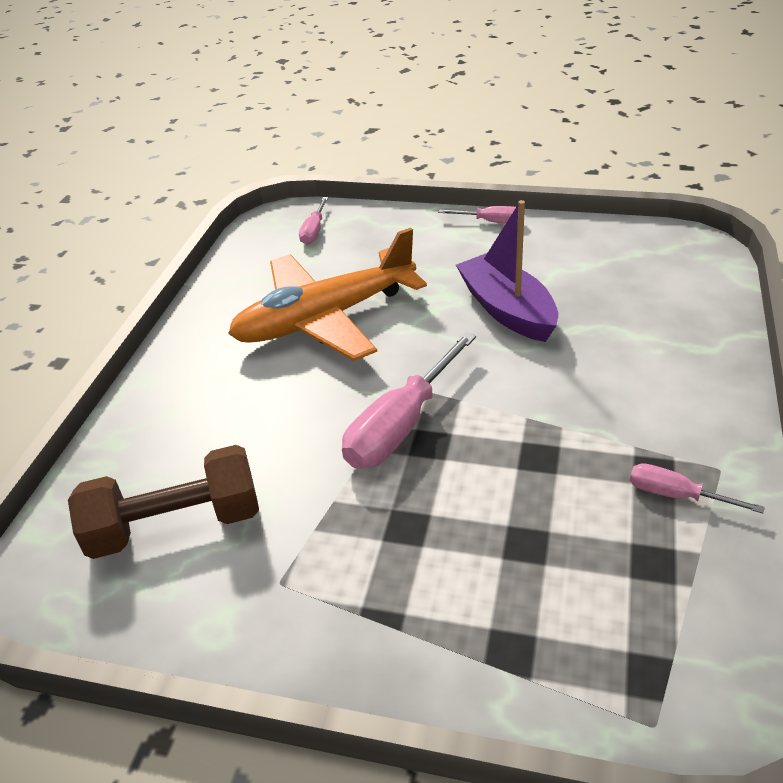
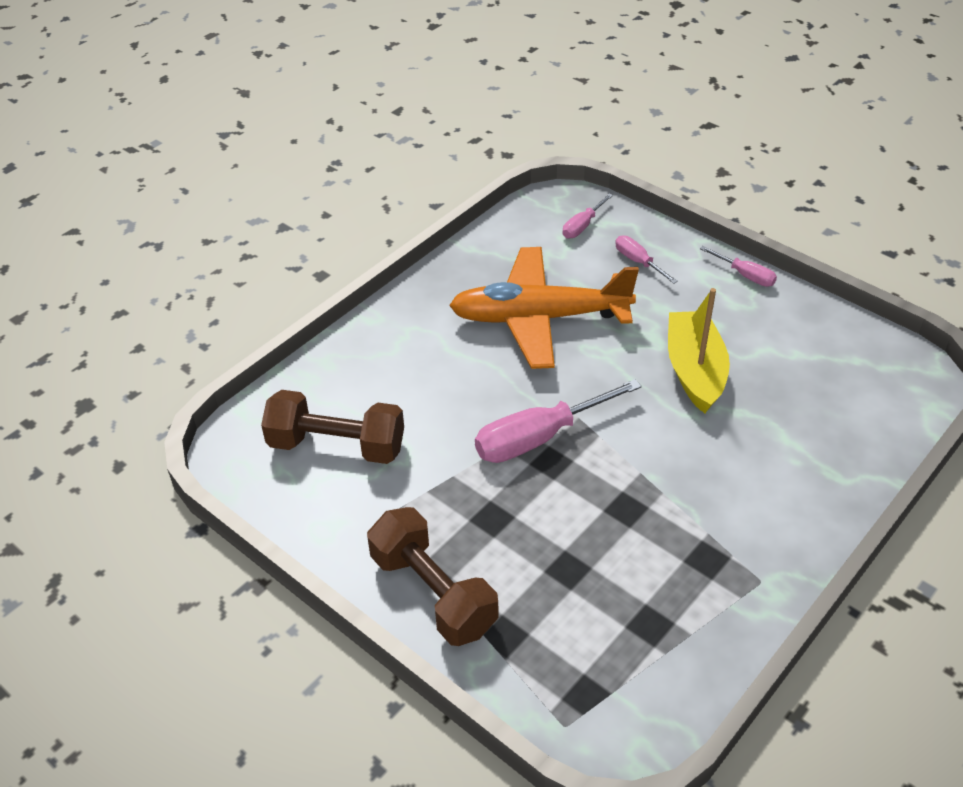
camera: 25 degrees right, 5 degrees up
purple boat [456,200,558,342] -> yellow boat [668,288,730,413]
pink screwdriver [630,463,765,513] -> pink screwdriver moved to [615,236,678,284]
none -> brown dumbbell [367,507,499,646]

